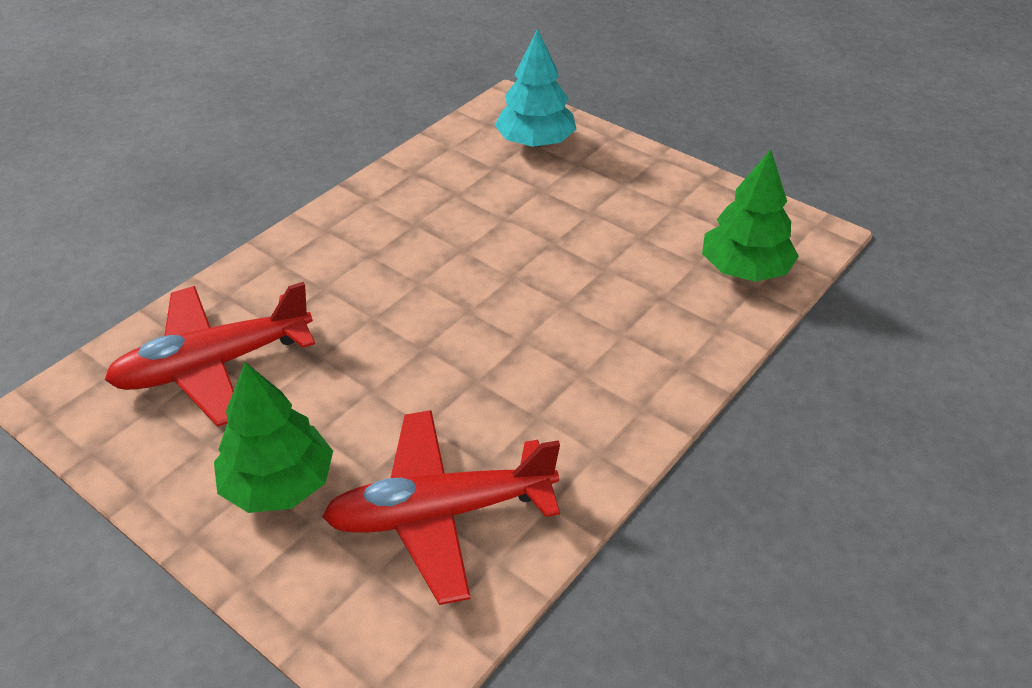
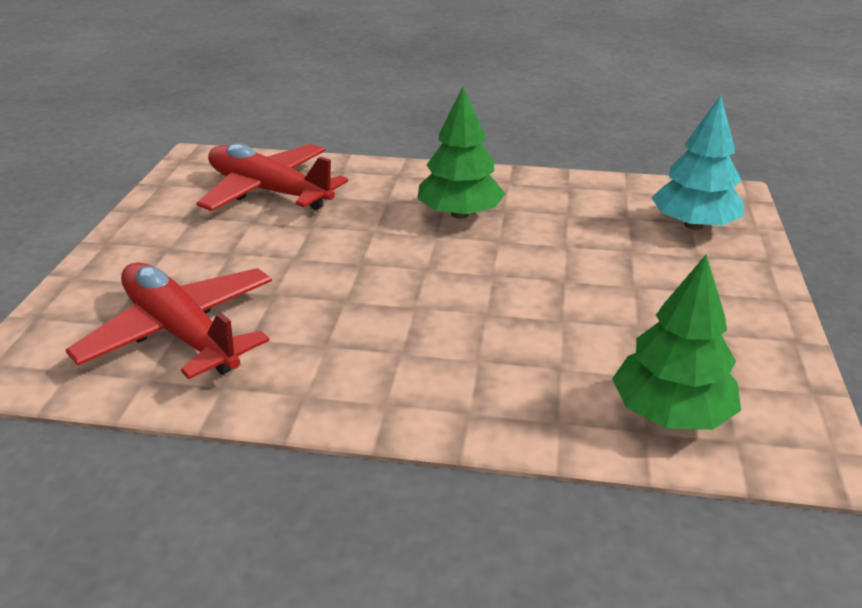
camera: 60 degrees right, 10 degrees down
green tree [214,362,333,513] -> green tree moved to [417,87,505,219]

